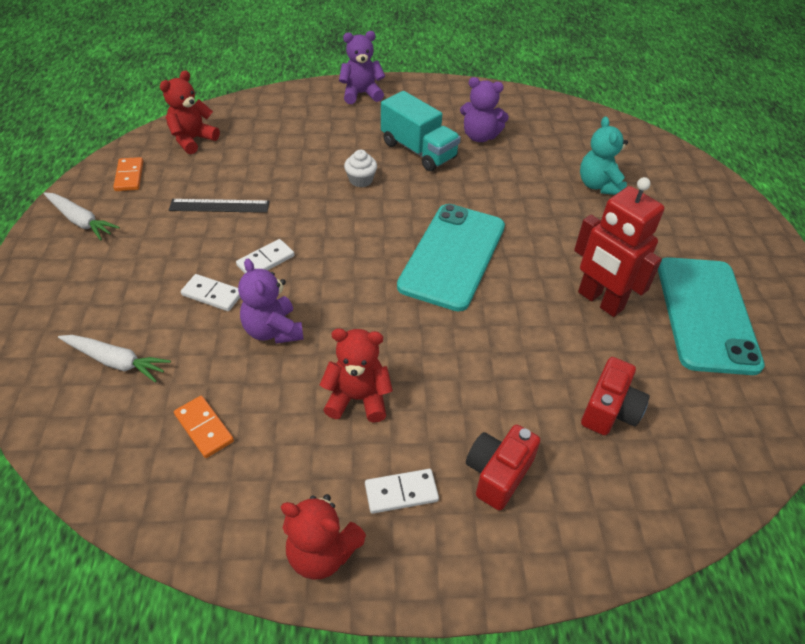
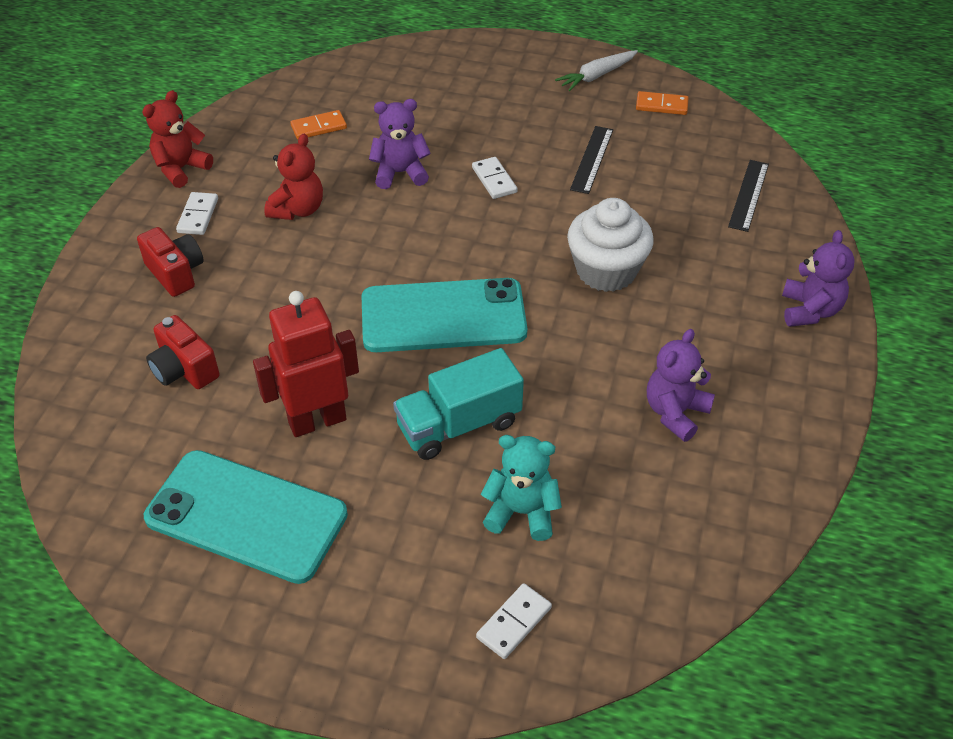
camera: 110 degrees right, 0 degrees up
white carrot [58,335,171,383] -> none
red teddy bear [160,70,220,154] -> none
white domino [181,274,240,311] -> white domino moved to [476,583,552,659]
white cupcake [344,150,377,187] -> white cupcake [567,198,654,292], size x2.04
turquoise truck [381,91,461,171] -> turquoise truck moved to [393,348,524,460]
turquoise phone [397,204,505,312] -> turquoise phone turned 45 degrees counterclockwise [362,278,528,352]
none -> black ruler [728,160,769,232]

